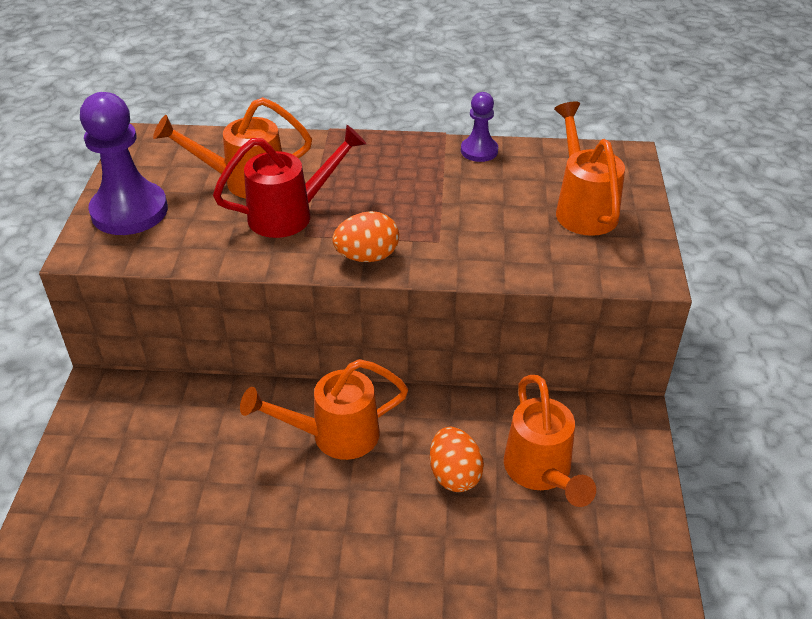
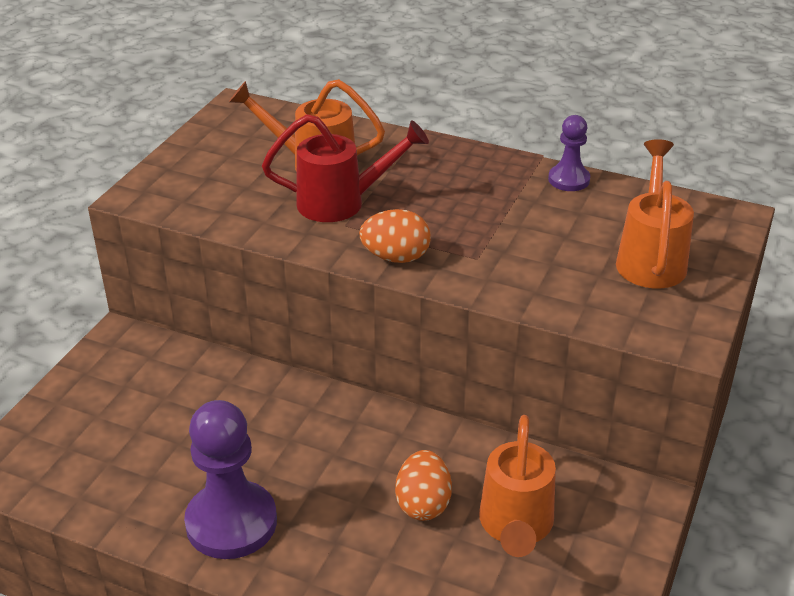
camera: 20 degrees right, 5 degrees down
purple pawn [80,92,168,235] -> purple pawn moved to [184,400,277,559]
orange watering can [240,359,408,460] -> none

